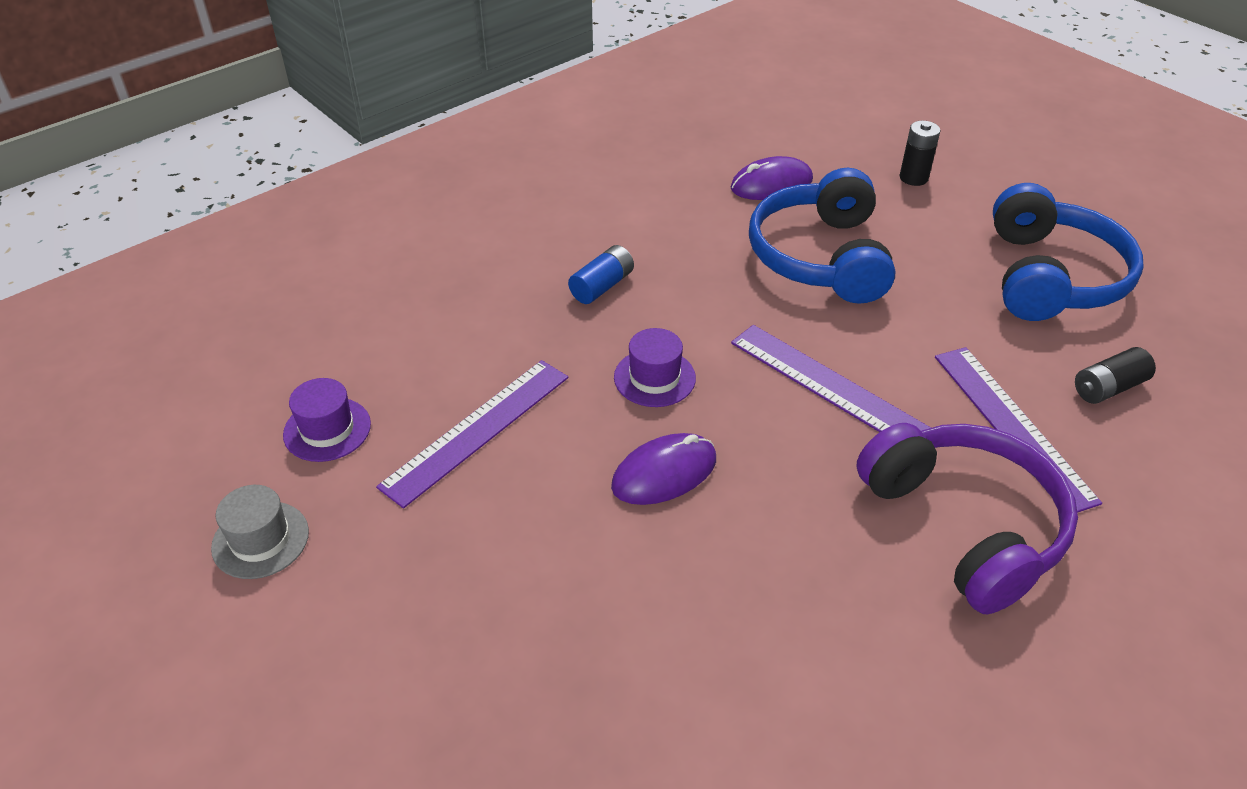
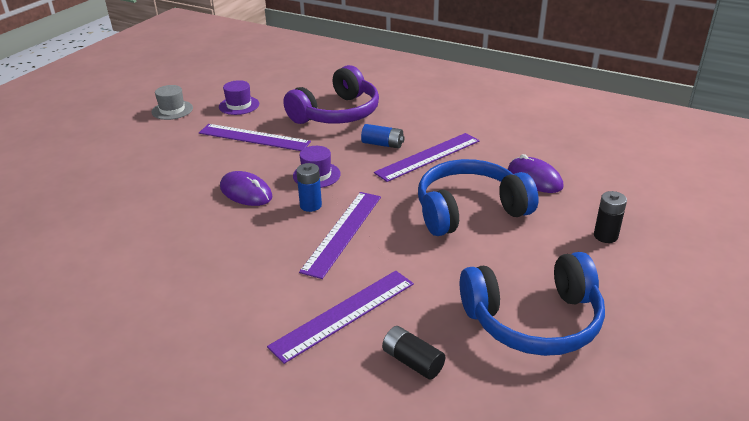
camera: 70 degrees right, 10 degrees down
purple headphones [856,423,1078,614] -> purple headphones moved to [283,65,379,124]
none -> blue battery [296,163,322,212]
none -> purple ruler [374,133,479,182]

